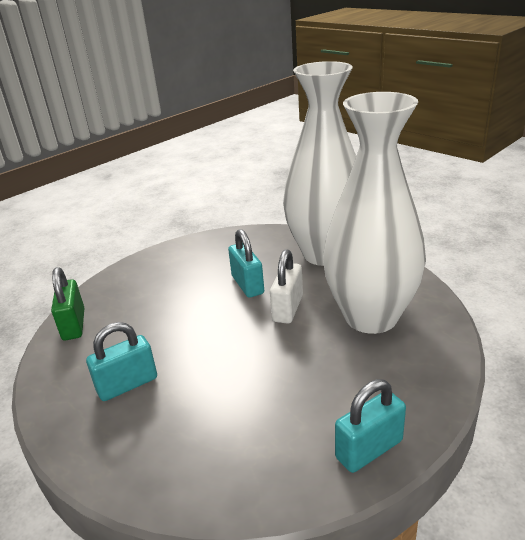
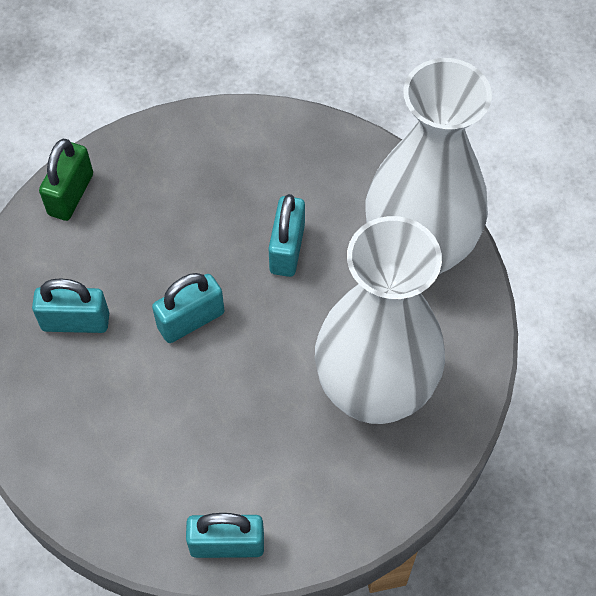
camera: 30 degrees right, 30 degrees up
white padlock [270,249,303,324] -> none
none -> turquoise padlock [152,273,224,343]

